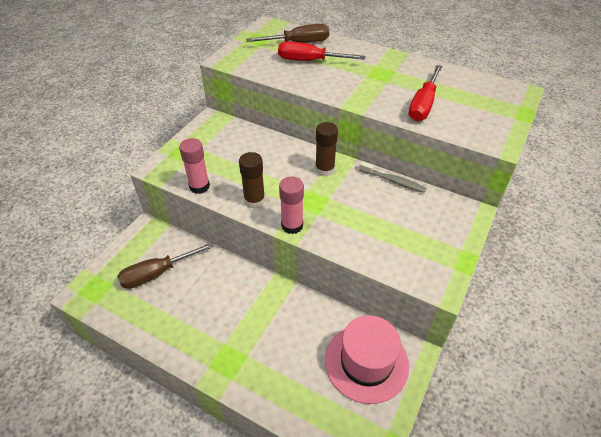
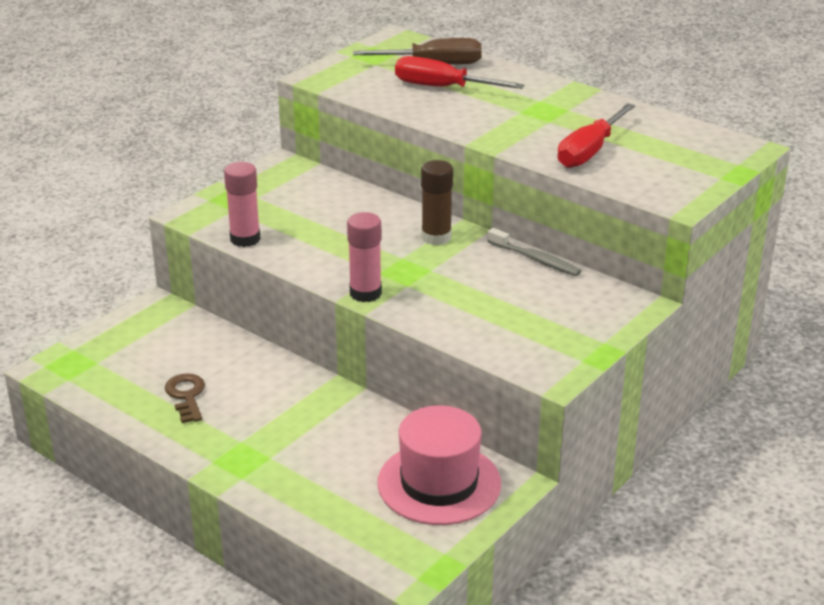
camera: 10 degrees right, 15 degrees down
brown screwdriver [117,242,214,289] -> none
brown glue stick [239,152,265,209] -> none
none -> brown key [165,374,205,423]

